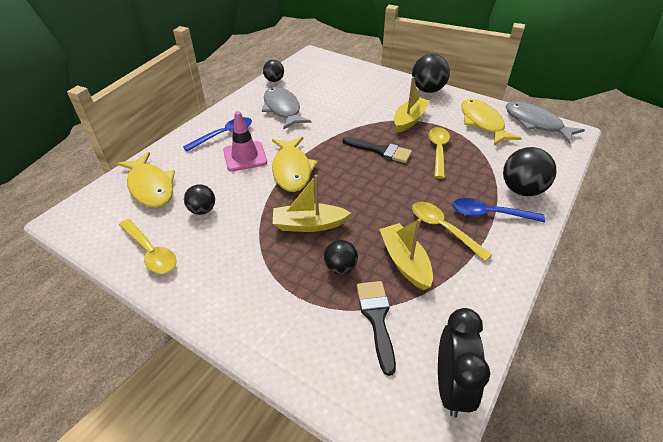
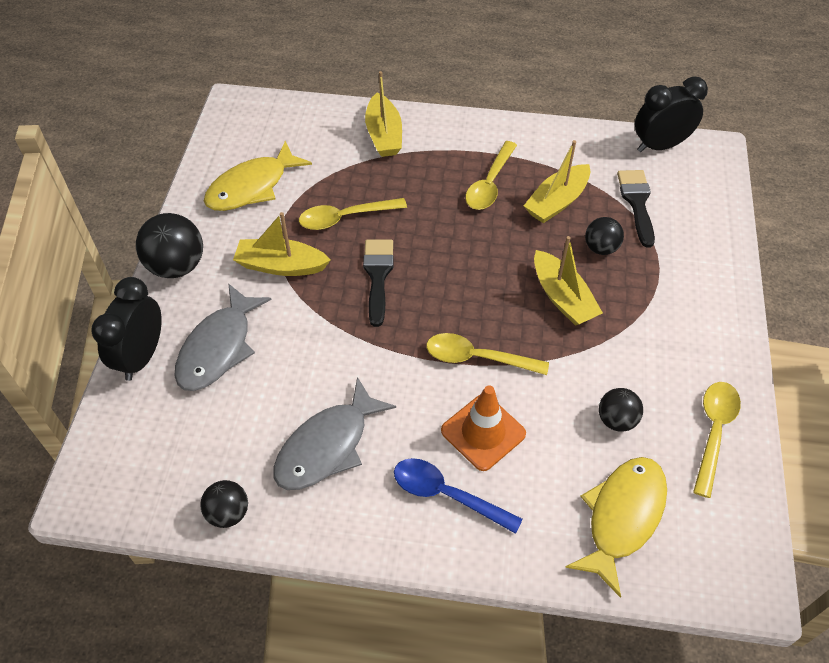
camera: 115 degrees left, 10 degrees up
pink traffic cone [223,111,267,171] -> orange traffic cone [441,385,526,471]
yellow fish [272,137,318,192] -> yellow spoon [426,333,549,375]
black brush [357,281,396,376] -> black brush turned 120 degrees clockwise [617,170,655,248]
blue spoon [452,198,545,222] -> none
black ball [503,147,557,196] -> yellow boat [365,71,402,157]
grey fish [505,102,585,144] -> grey fish moved to [175,283,272,391]
none -> black clock [91,277,162,381]

